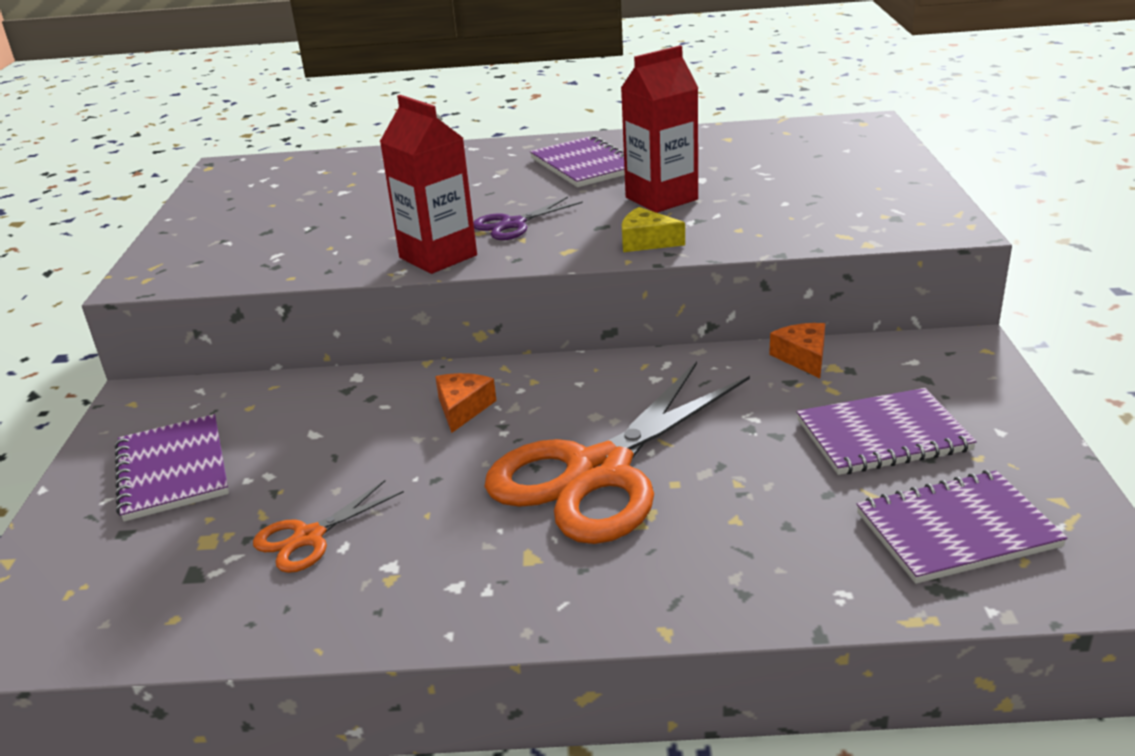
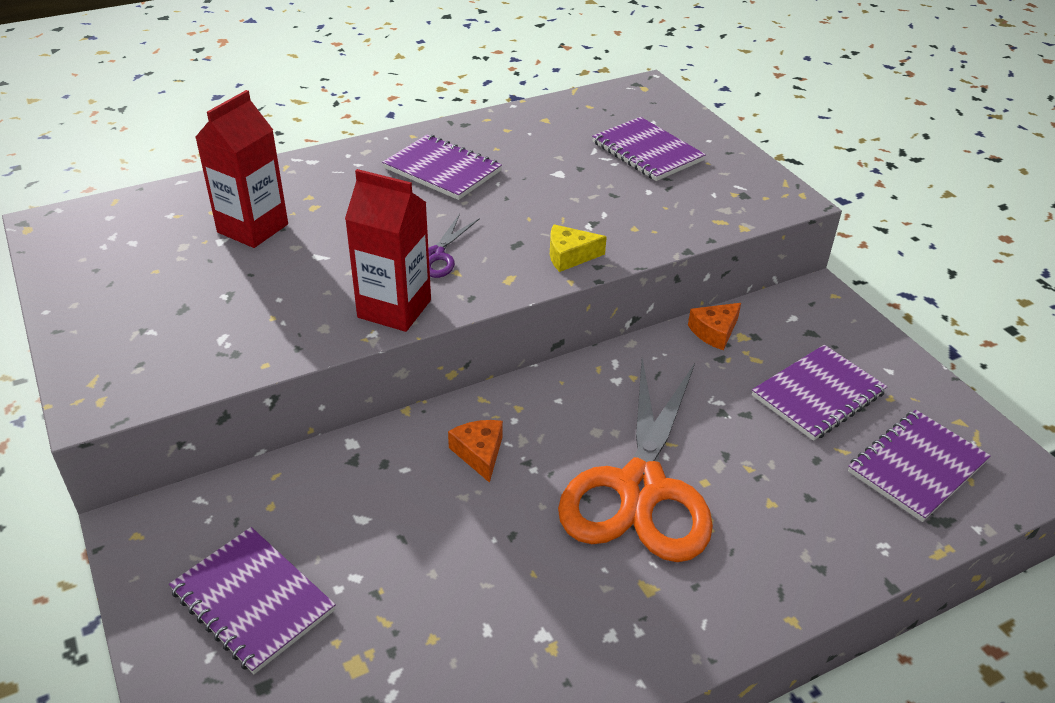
camera: 30 degrees left, 10 degrees up
orange scissors [253,480,404,573] -> none
red carton [621,45,698,213] -> red carton moved to [195,90,288,248]
orange cheese [769,323,825,378] -> orange cheese turned 90 degrees counterclockwise [688,303,741,350]
none -> purple notebook [592,117,706,181]

